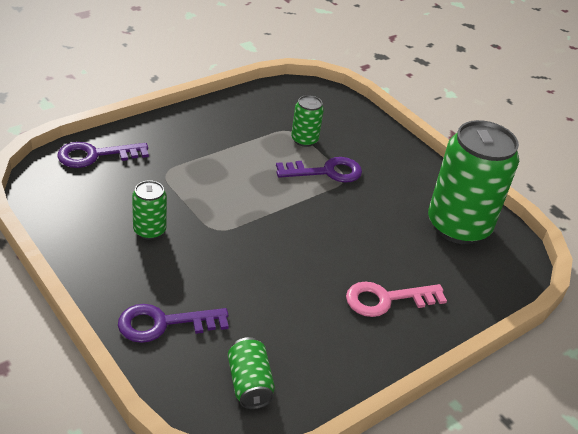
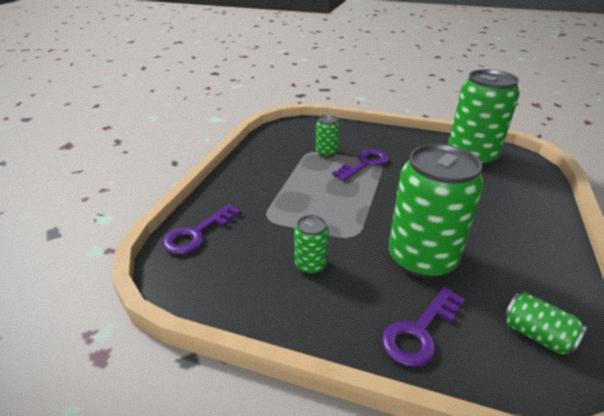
camera: 30 degrees left, 5 degrees down
pink key [346,281,447,317] -> none
none -> green can [389,144,484,278]

